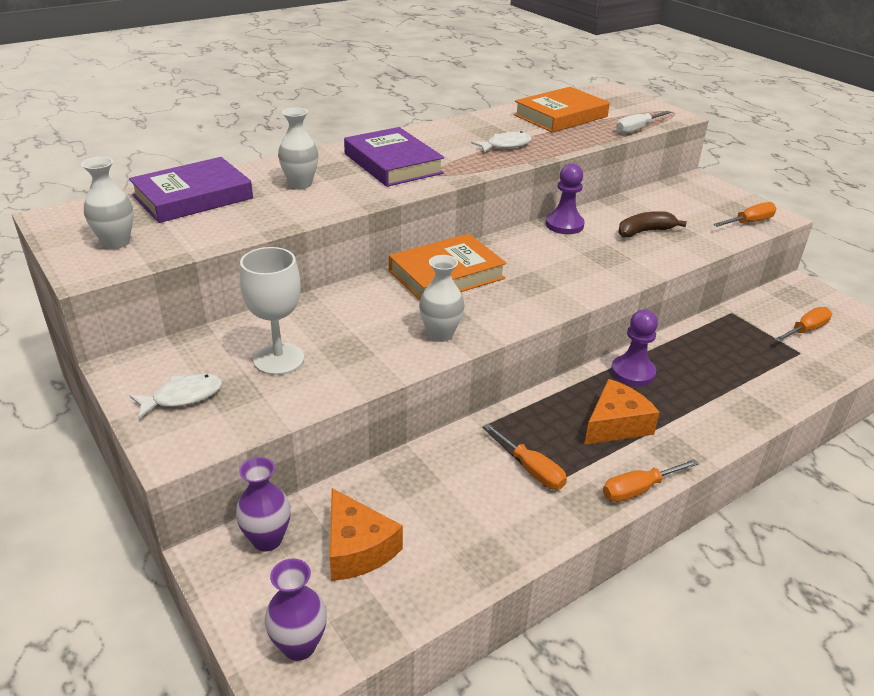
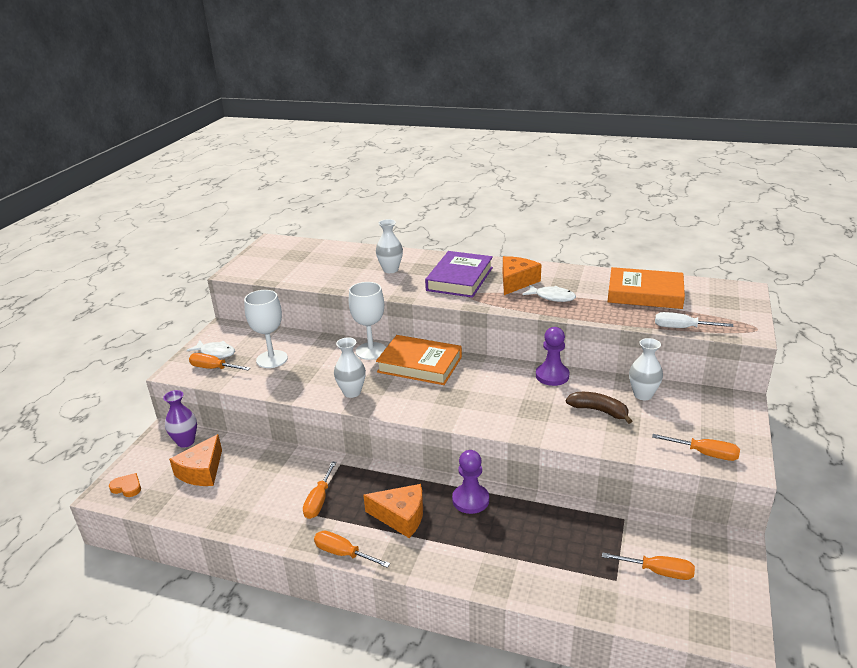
camera: 55 degrees right, 5 degrees down
white vase [81,157,134,249] -> white vase moved to [629,338,663,400]
purple book [129,157,253,223] -> none
purple vase [265,559,327,661] -> orange heart [109,473,141,497]
none -> orange screwdriver [189,353,250,370]
none -> white goblet [349,282,386,360]
none -> orange cheese [503,256,542,295]

